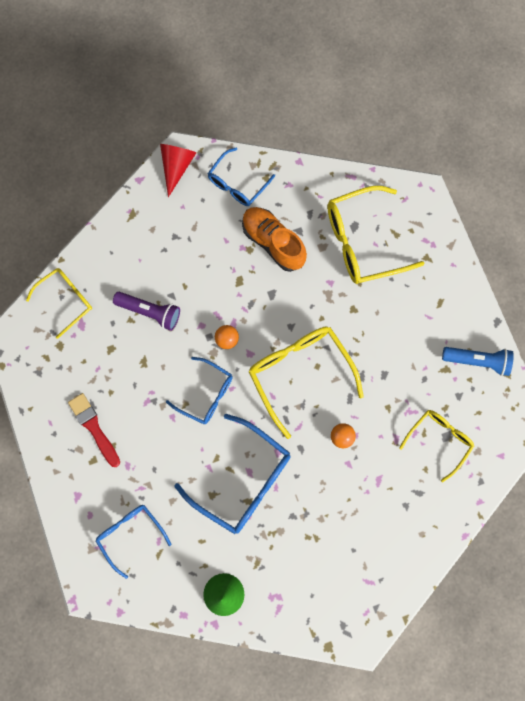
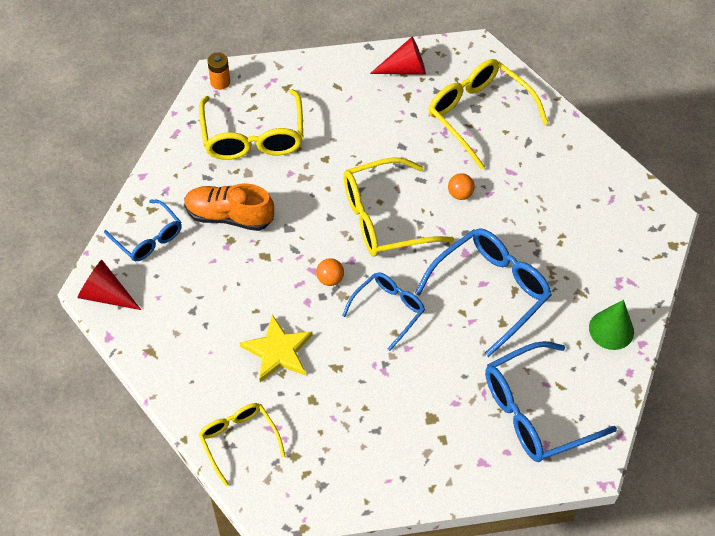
camera: 80 degrees left, 20 degrees down
red brush [68,393,120,467] -> none
blue glasses [96,505,172,579] -> blue glasses [485,341,617,462], size x1.64
purple flashlight [113,292,180,331] -> yellow star [240,314,313,382]
orange shoe [242,207,307,272] -> orange shoe turned 45 degrees clockwise [184,183,274,231]
yellow glasses [399,410,474,482] -> yellow glasses [428,59,548,170], size x1.64
blue flashlight [442,347,514,376] -> red cone [370,37,426,74]
none -> orange battery [207,53,230,90]

